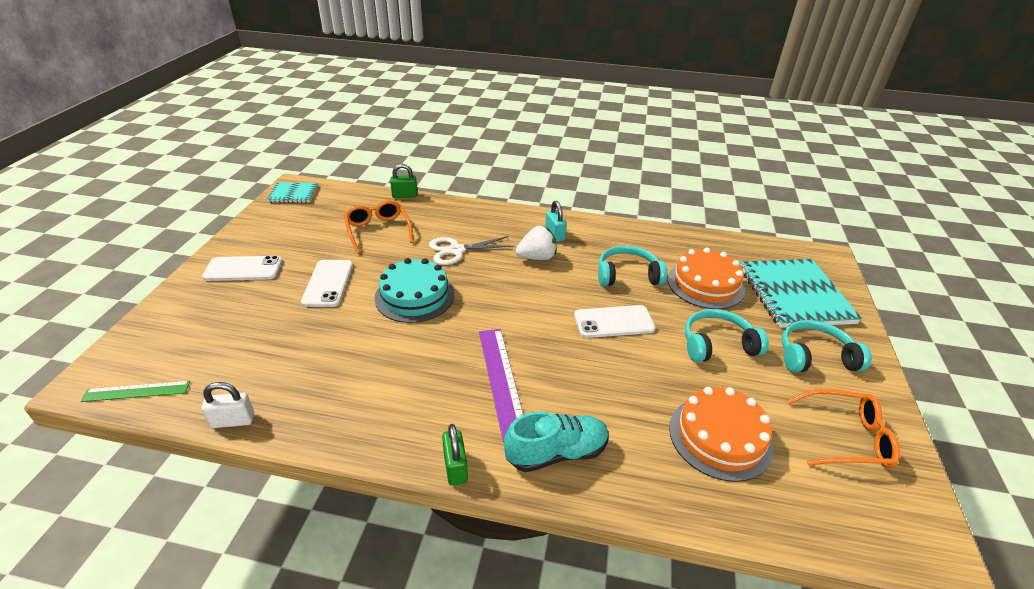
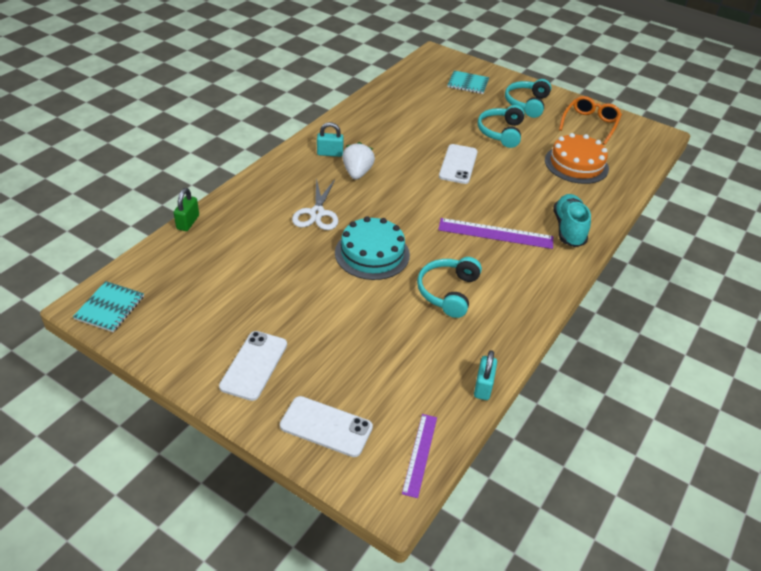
camera: 70 degrees left, 5 degrees up
green ruler [80,381,190,402] -> purple ruler [402,414,437,498]
white padlock [201,382,254,428] -> turquoise padlock [474,350,497,400]
white phone [301,260,353,307] -> white phone moved to [280,396,373,457]
orange glasses [344,200,414,254] -> none
green padlock [442,424,468,486] -> none
turquoise headphones [598,245,667,286] -> turquoise headphones moved to [417,257,482,318]
orange cake [668,247,745,309] -> none
turquoise notebook [740,259,862,328] -> turquoise notebook [447,71,489,94], size x0.53

